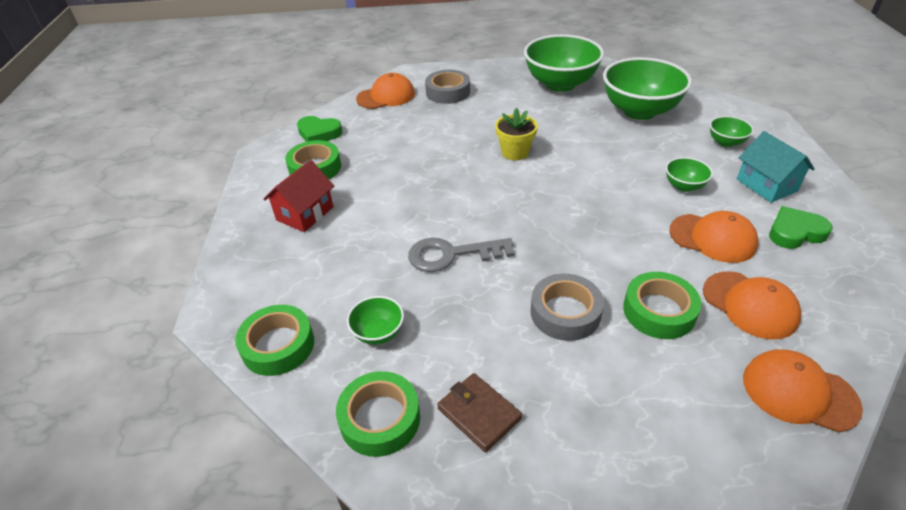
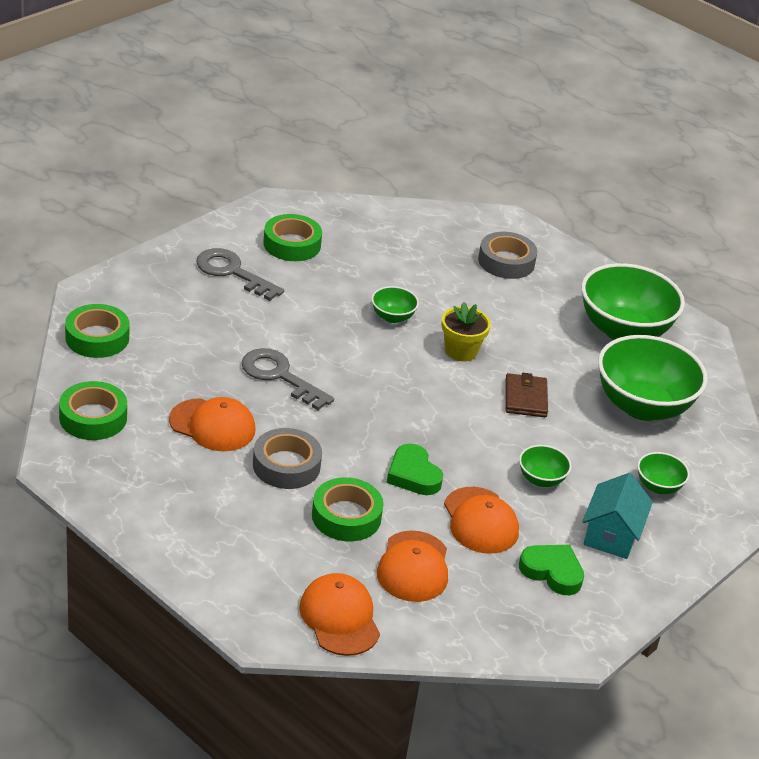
camera: 40 degrees right, 5 degrees down
red house [263,160,334,232] -> grey key [196,248,284,301]
green heart [297,116,342,142] -> green heart moved to [387,443,443,495]
green bowl [347,296,404,345] -> green bowl moved to [371,286,419,323]
orange cap [356,73,415,109] -> orange cap moved to [169,397,256,451]
brown wallet [437,373,522,452] -> brown wallet moved to [505,373,548,417]

